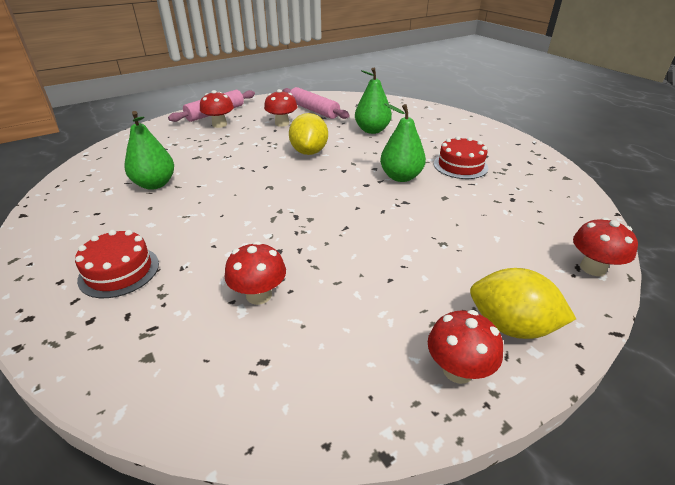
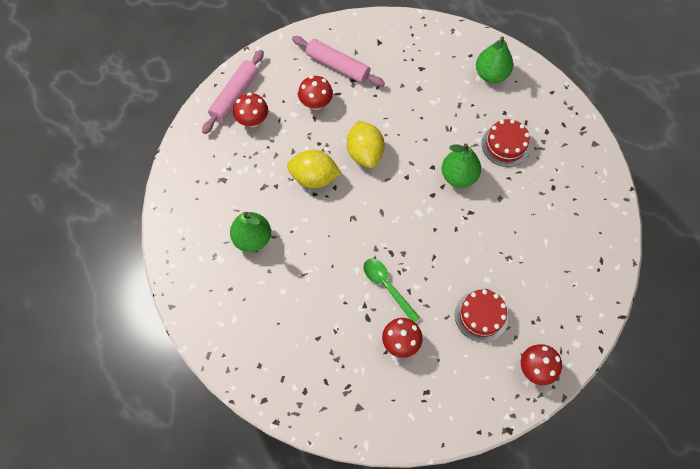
camera: 15 degrees left, 30 degrees up
red cake [75,230,159,298] -> red cake moved to [455,289,508,342]
green pear [355,68,392,134] -> green pear moved to [476,36,513,83]
yellow lemon [470,268,576,339] -> yellow lemon moved to [287,150,342,188]
red mushroom [573,217,638,276] -> none
none -> green spoon [363,259,420,322]

